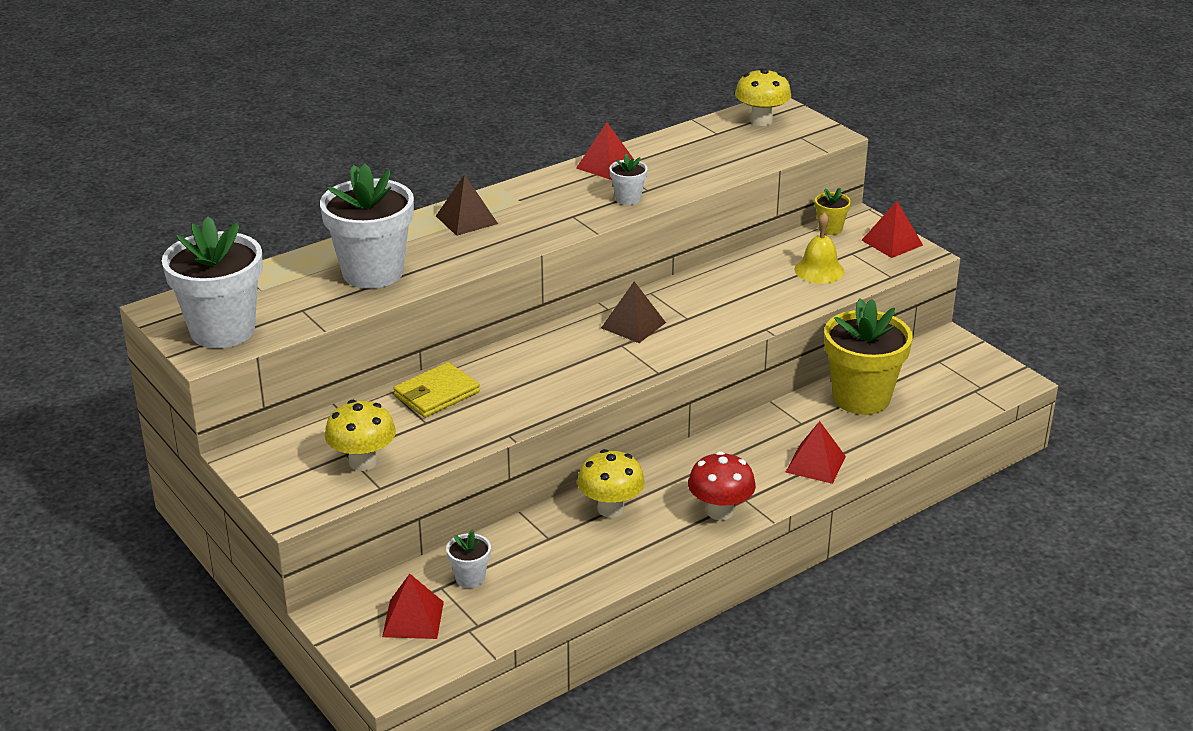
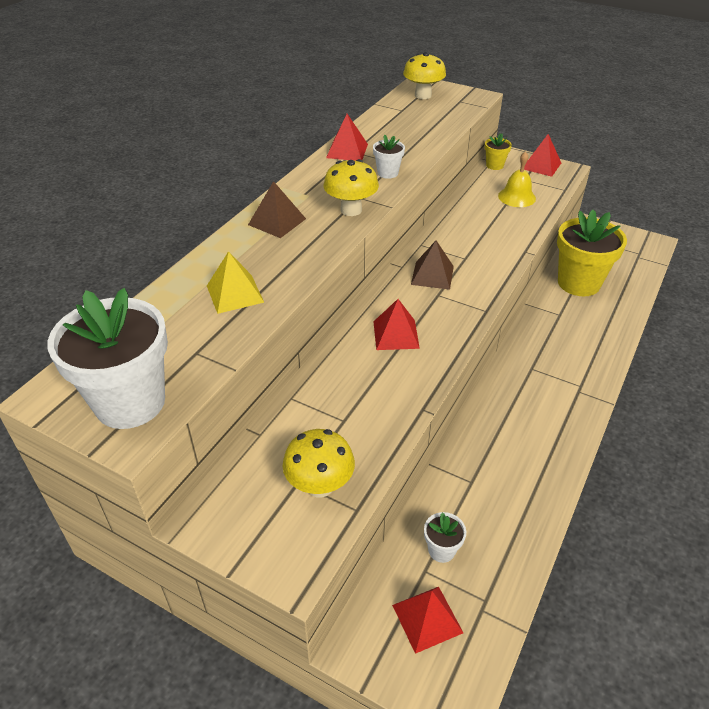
camera: 25 degrees left, 10 degrees up
white flower pot [320,163,414,289] -> yellow pyramid [207,251,264,314]
yellow wallet [393,362,480,418] -> none
yellow mushroom [577,449,645,518] -> yellow mushroom moved to [324,159,379,216]
red mushroom [688,451,756,520] -> none
red pyramid [785,421,846,484] -> red pyramid moved to [374,299,420,350]

